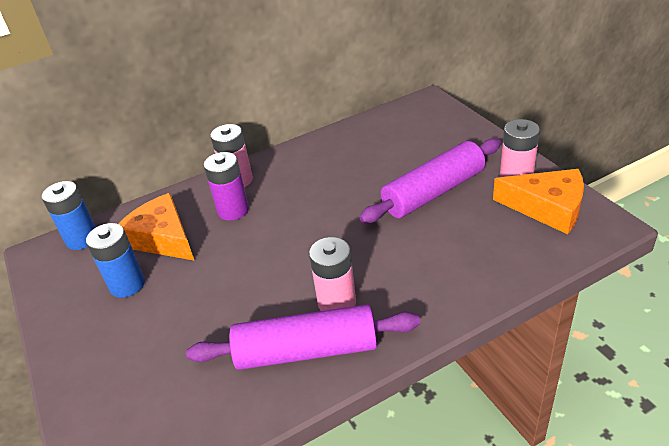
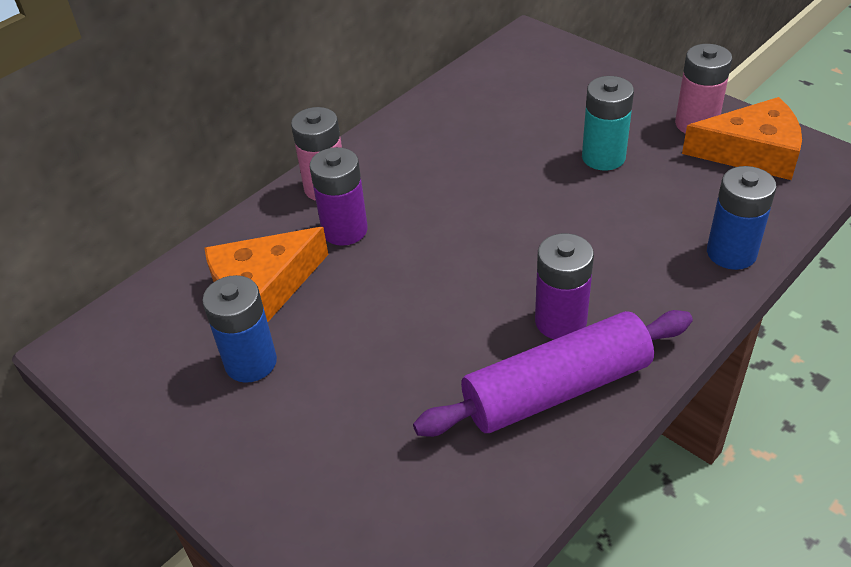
camera: 20 degrees left, 5 degrees up
blue battery [42,181,96,250] -> blue battery moved to [707,166,776,270]
orange cheese [118,193,195,261] -> orange cheese turned 60 degrees counterclockwise [204,227,328,322]
pink battery [309,237,356,311] -> purple battery [535,233,594,339]
purple rolling pin [359,138,501,223] -> turquoise battery [582,76,634,171]

